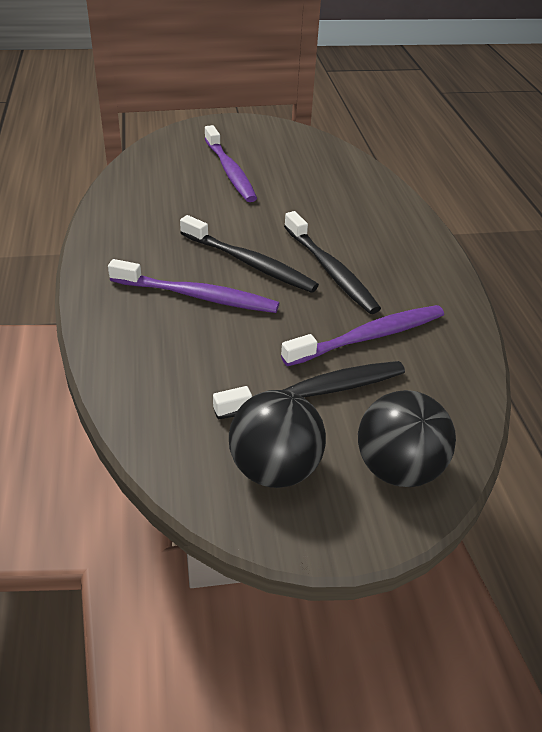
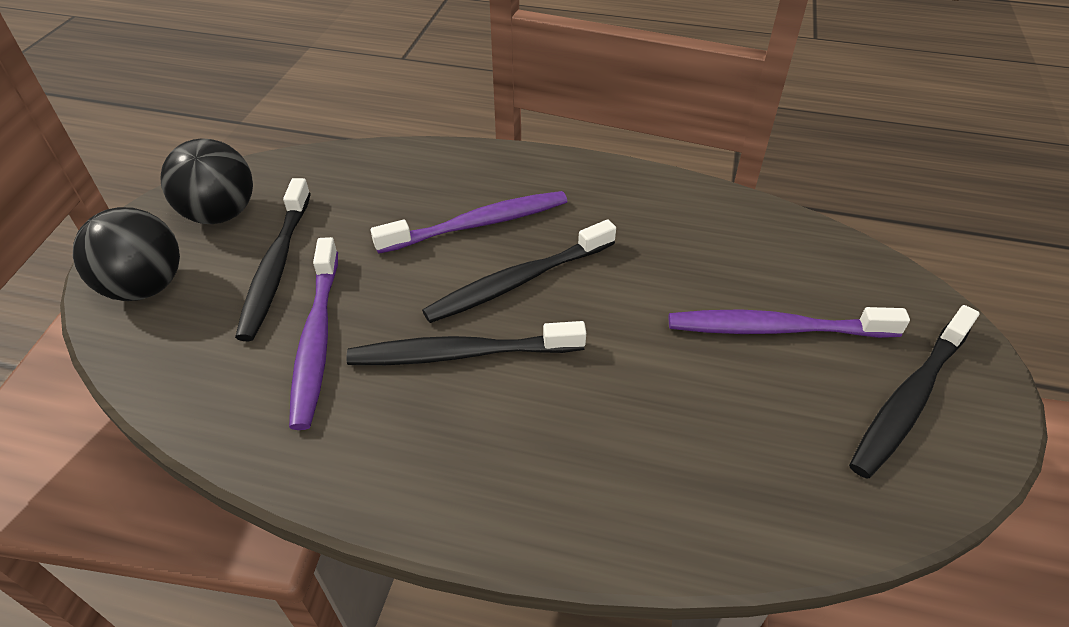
camera: 115 degrees right, 5 degrees up
purple toothbrush [108,259,279,313] -> purple toothbrush turned 150 degrees counterclockwise [371,191,568,254]
none -> black toothbrush [849,305,980,479]

